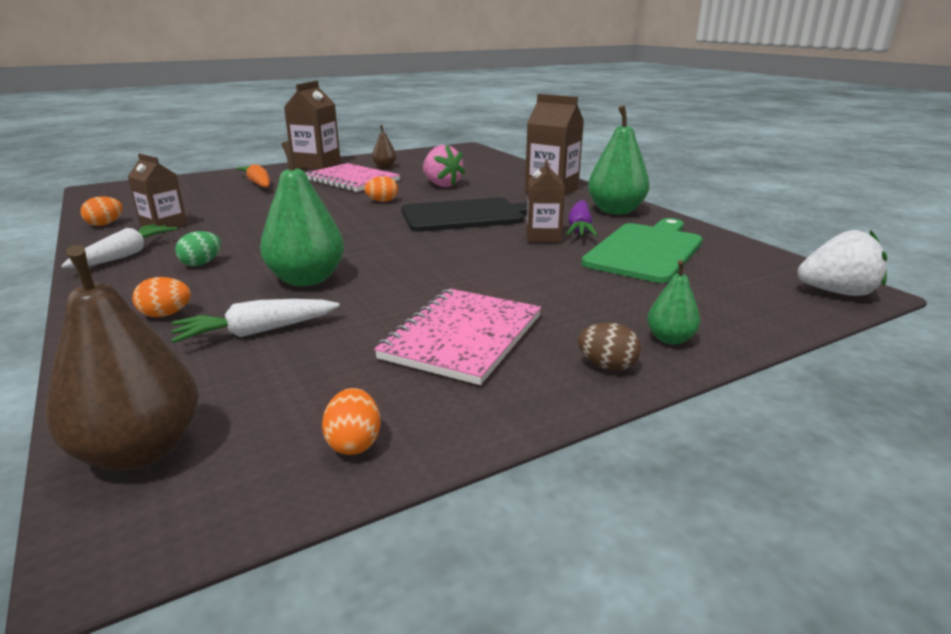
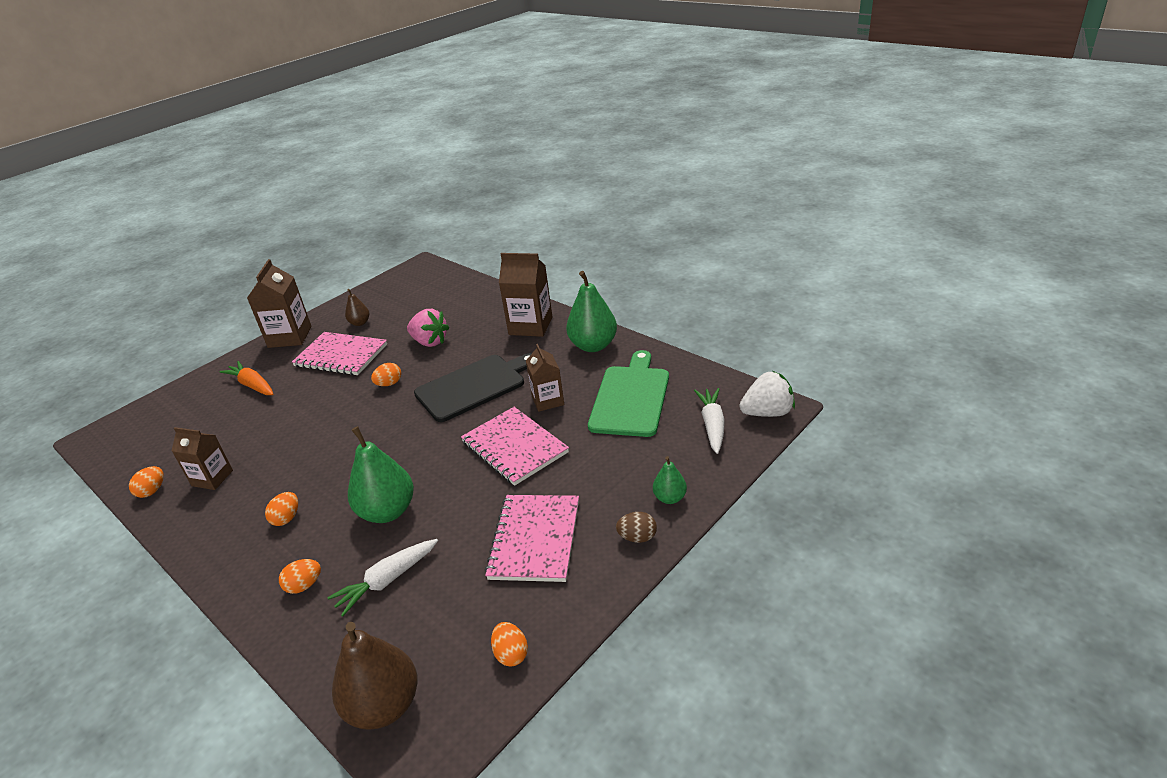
camera: 15 degrees left, 10 degrees up
white carrot [61,224,177,268] -> white carrot moved to [694,388,725,454]
green egg [175,231,221,266] -> orange egg [265,492,298,526]
purple carrot [566,200,598,236] -> none
none -> pink notebook [461,407,569,486]

